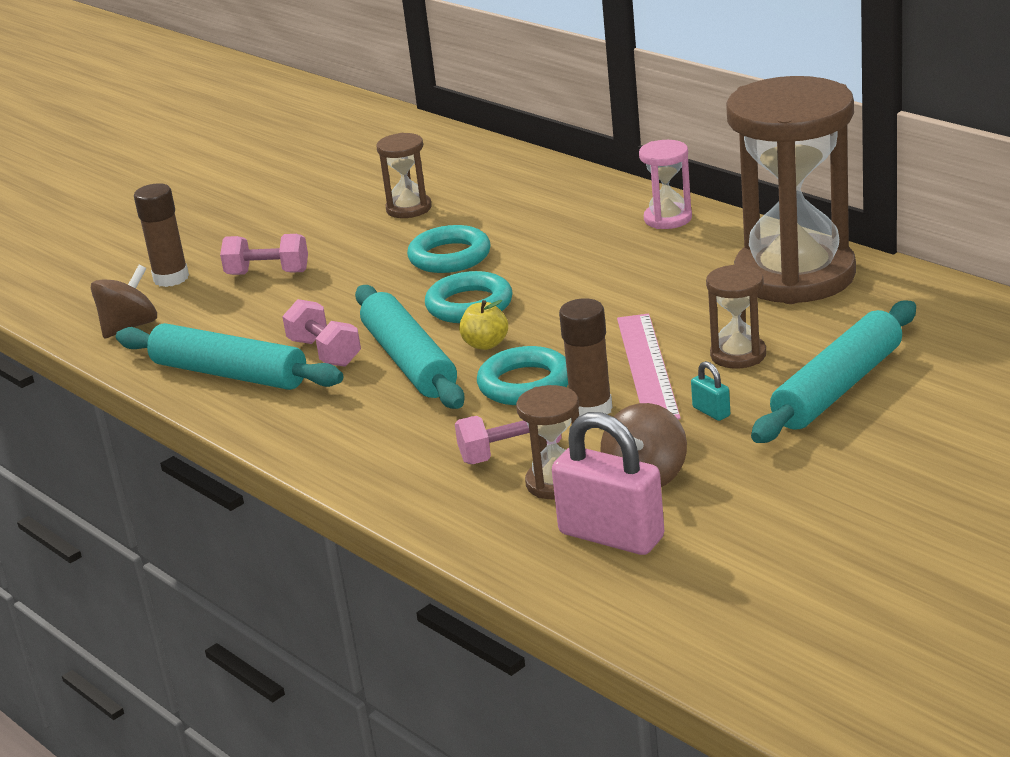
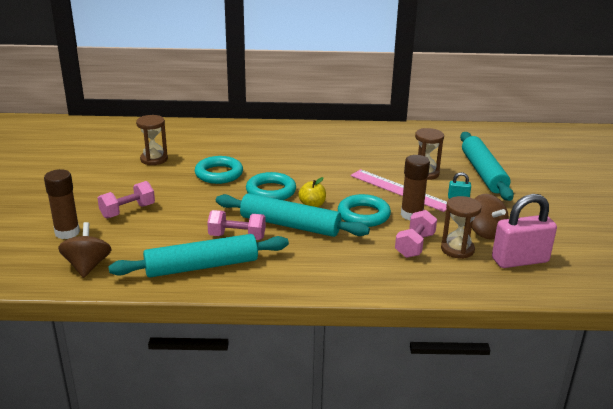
camera: 50 degrees left, 0 degrees up
pink hourglass [639,140,692,229] -> none
brown hourglass [726,76,856,304] -> none

